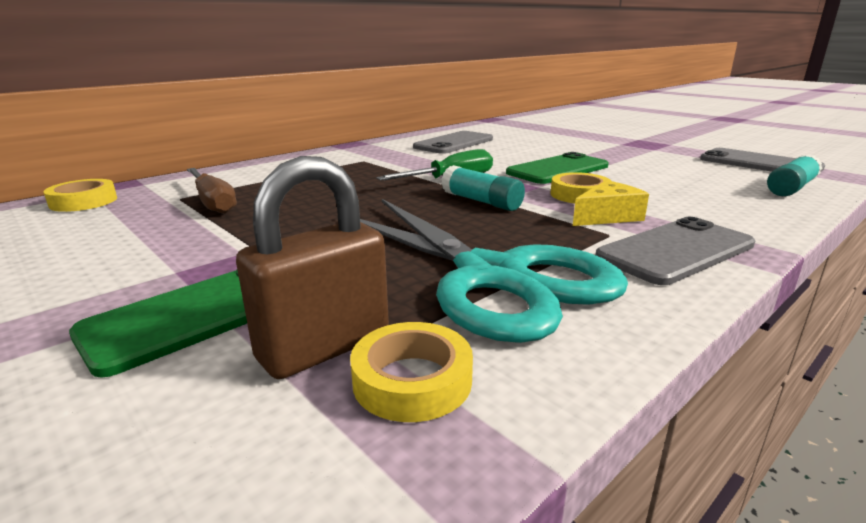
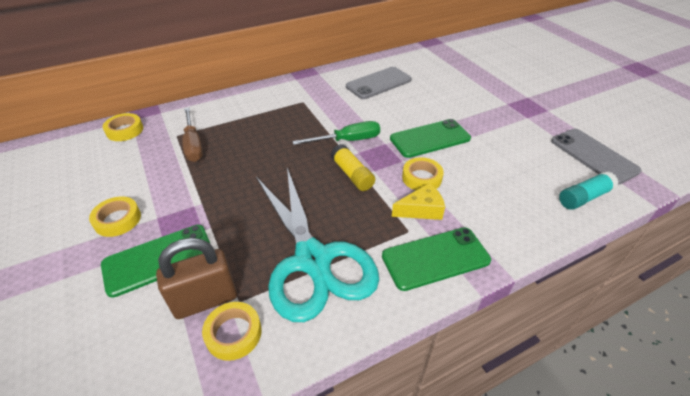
camera: 15 degrees right, 20 degrees up
turquoise glue stick [441,165,525,211] -> yellow glue stick [331,144,375,191]
grey phone [595,217,755,285] -> green phone [382,227,491,291]
none -> yellow tape [89,196,141,237]

